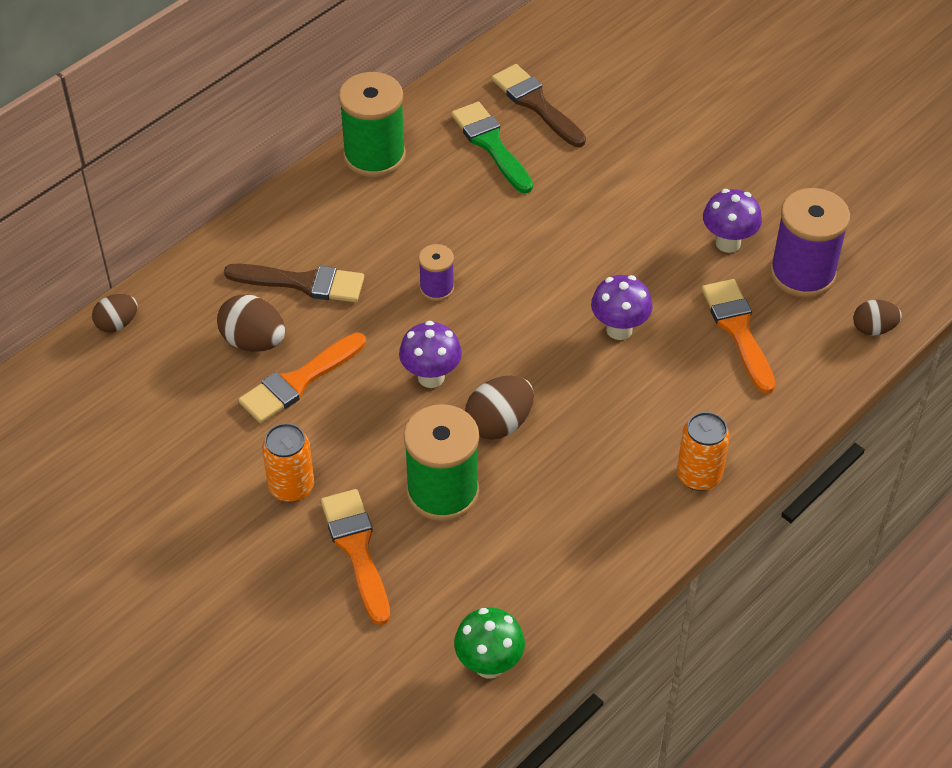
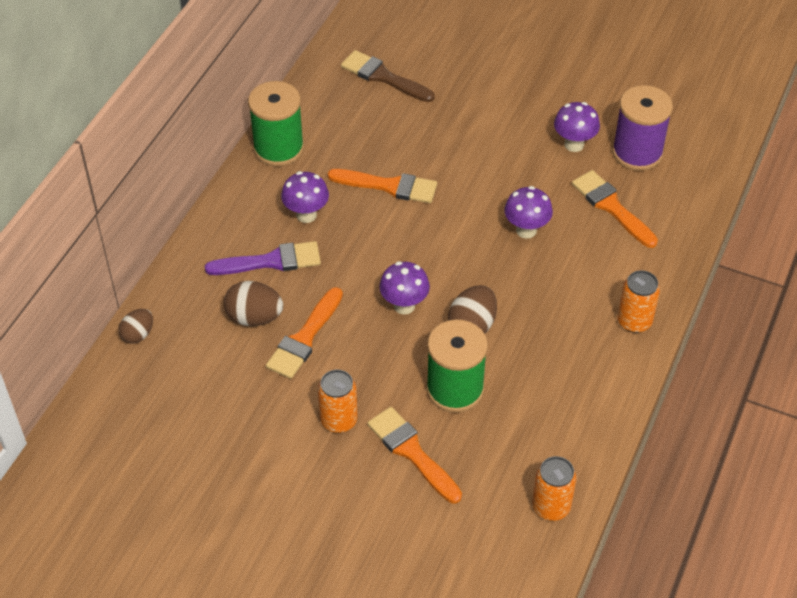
camera: 20 degrees left, 0 degrees up
brown brush [224,264,364,302] -> purple brush [205,241,321,275]
purple spool [418,244,454,301] -> none
green brush [451,102,533,193] -> none
green mushroom [454,608,525,678] -> orange can [532,456,576,521]
brown egg [853,300,902,336] -> none
none -> purple mushroom [281,171,329,223]
none -> orange brush [328,169,437,203]

